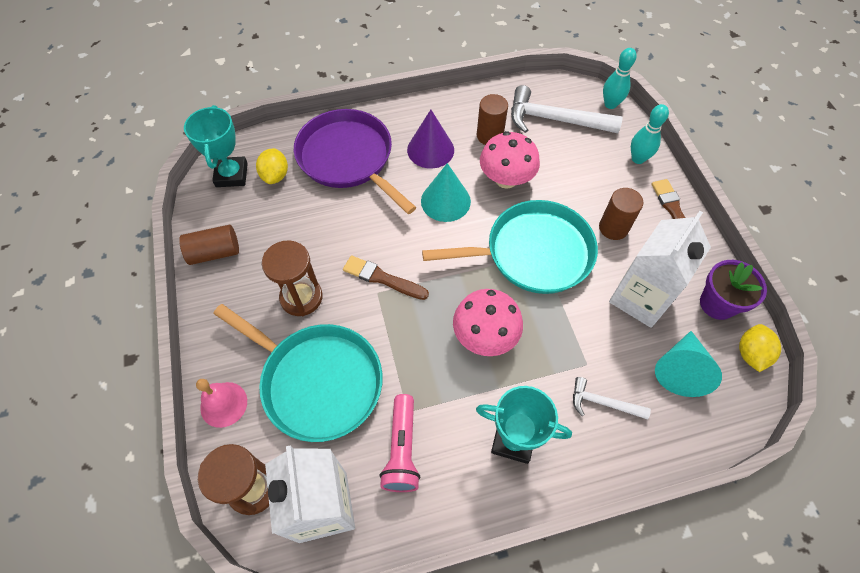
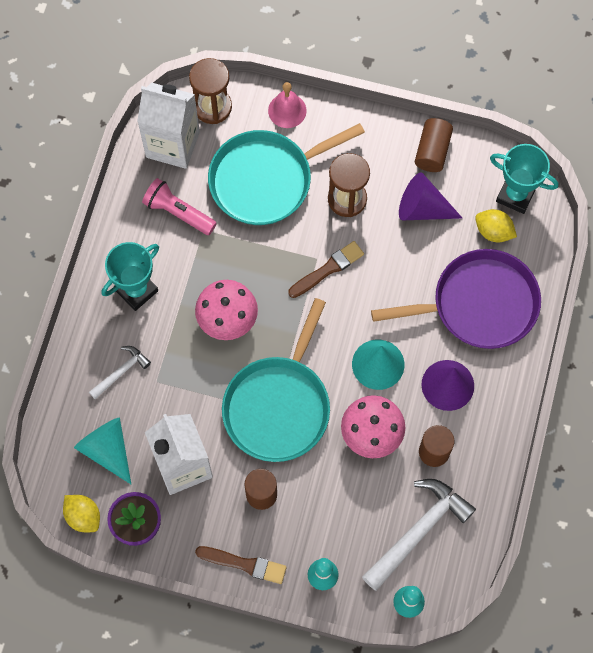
camera: 120 degrees right, 10 degrees up
none -> purple cone [399,172,462,221]

